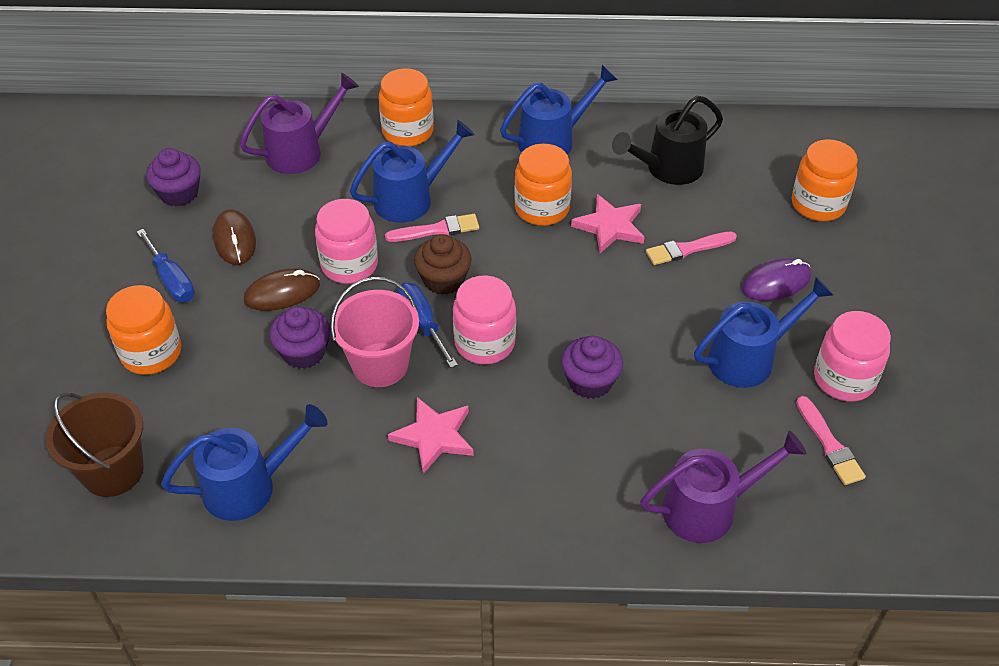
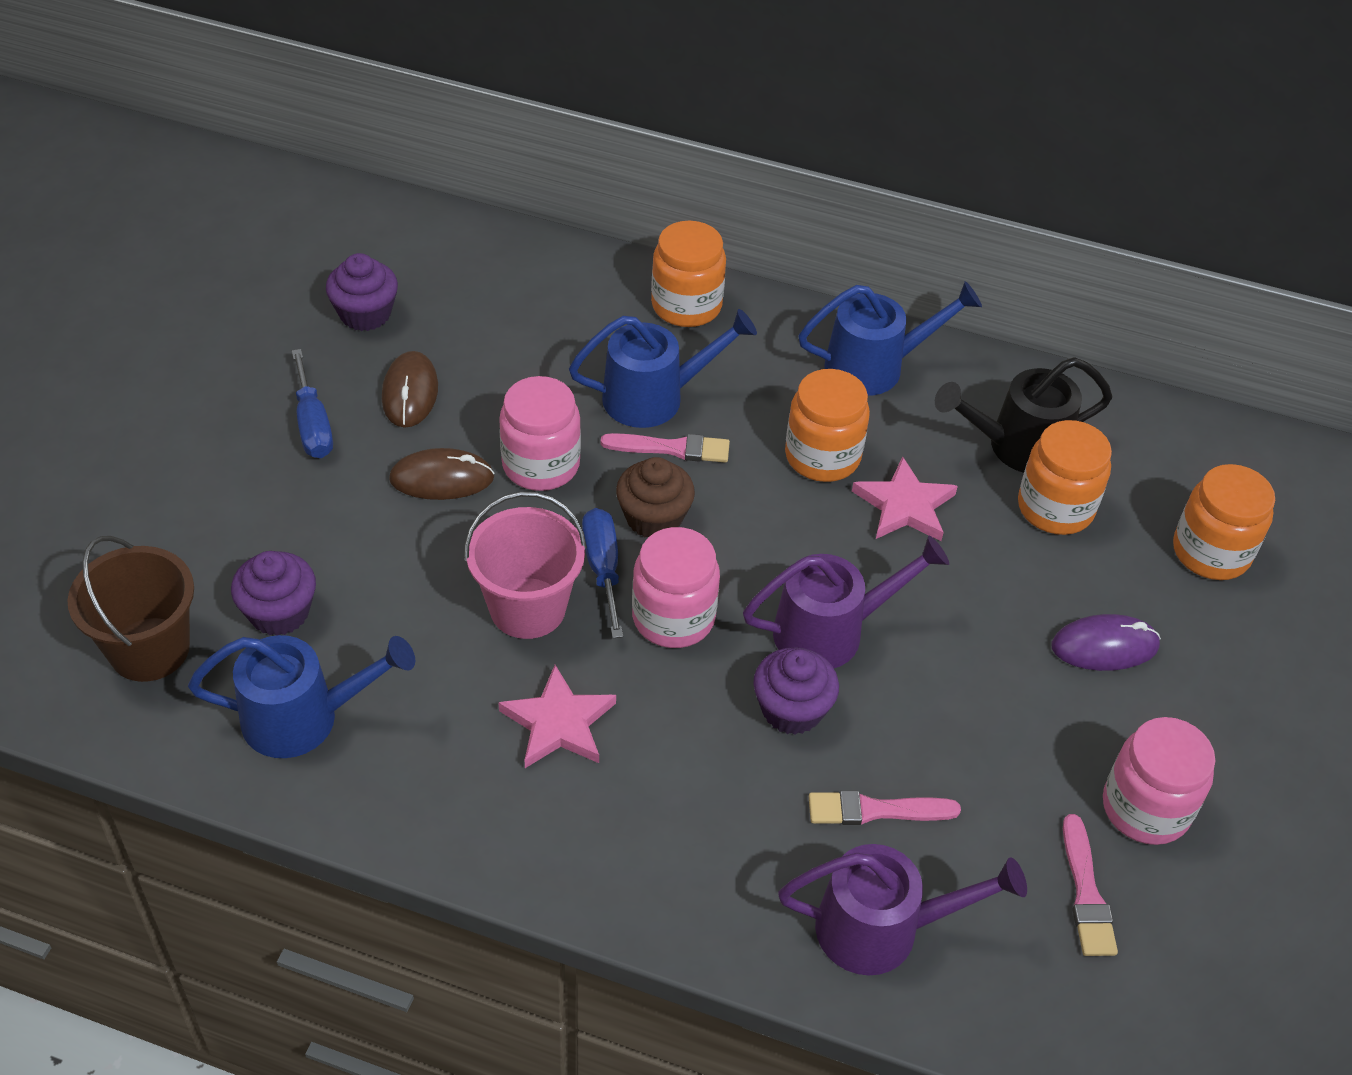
camera: 15 degrees right, 0 degrees up
orange jar [106,285,181,375] -> orange jar moved to [1018,420,1112,535]
purple watering can [240,73,359,174] -> purple watering can moved to [743,536,949,668]
purple cupcake [269,306,330,369] -> purple cupcake moved to [231,551,316,636]
pink brush [646,231,737,265] -> pink brush moved to [809,790,961,825]
blue watering can [694,277,833,388] -> none

